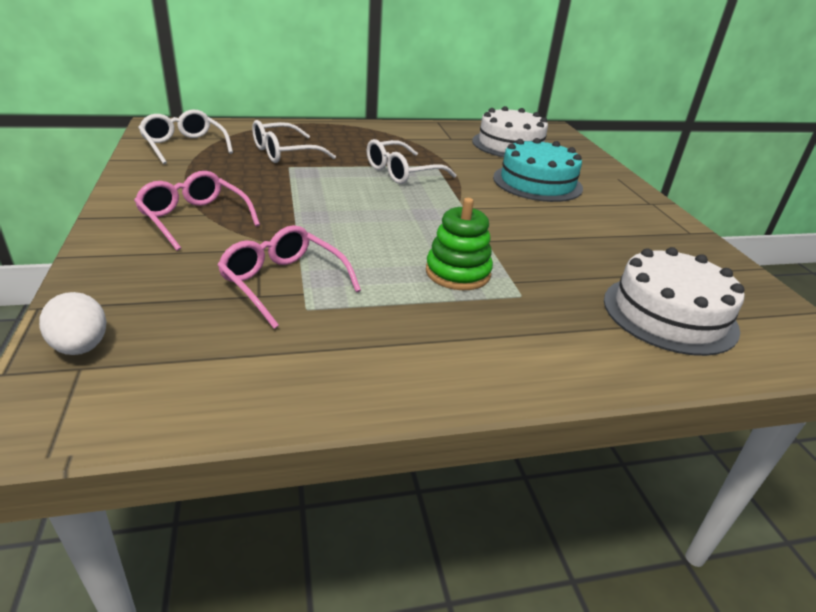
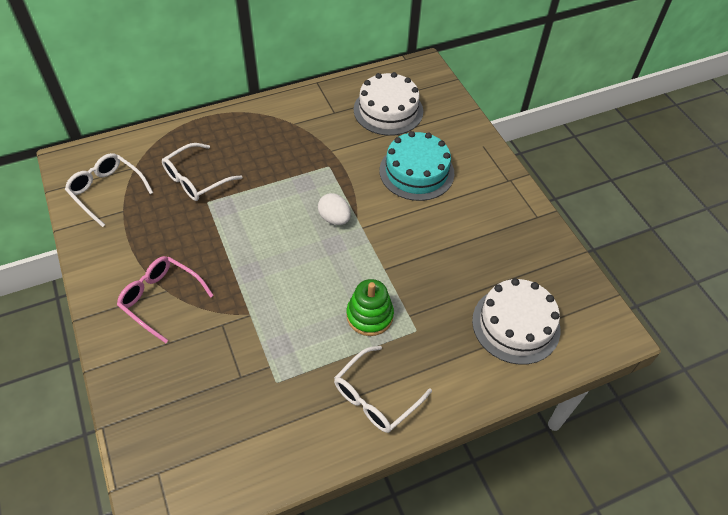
camera: 10 degrees left, 20 degrees up
white egg [39,292,107,355] -> white egg moved to [318,193,351,225]
pink glasses [217,225,361,329] -> none
white glasses [367,139,456,184] -> white glasses moved to [334,346,432,433]

